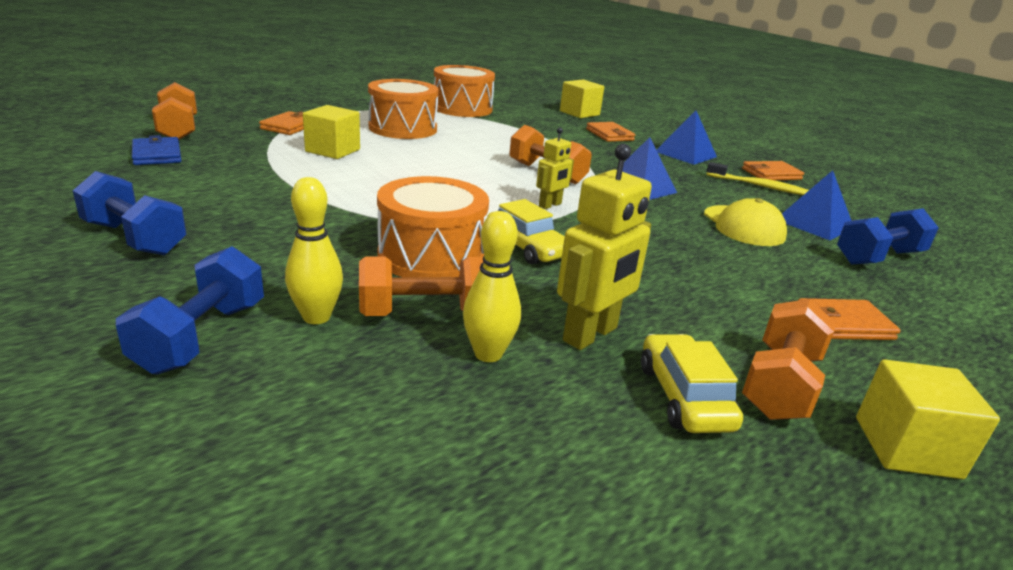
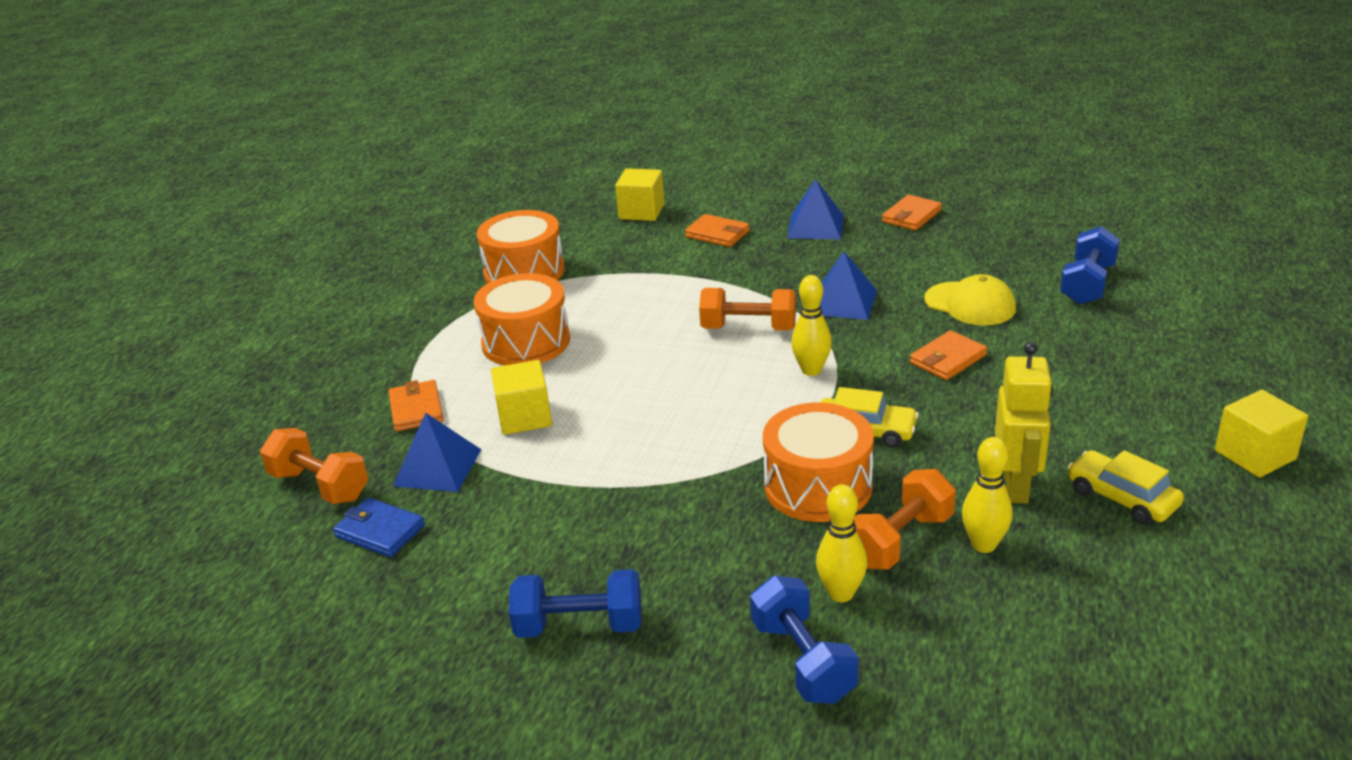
camera: 30 degrees left, 5 degrees up
yellow robot [536,127,574,209] -> yellow bowling pin [791,275,832,376]
yellow toothbrush [706,162,809,195] -> none
orange dumbbell [742,299,836,420] -> none
blue pyramid [782,170,852,240] -> blue pyramid moved to [393,413,481,492]
orange wallet [798,298,901,340] -> orange wallet moved to [910,330,987,380]

